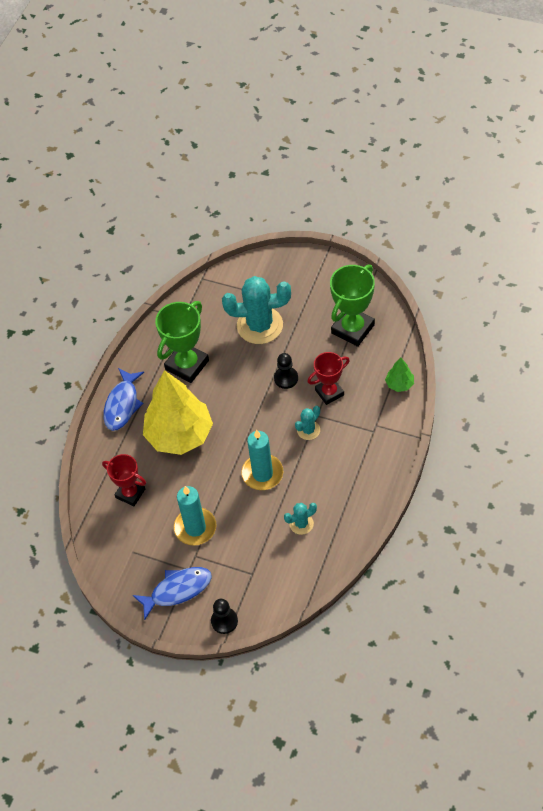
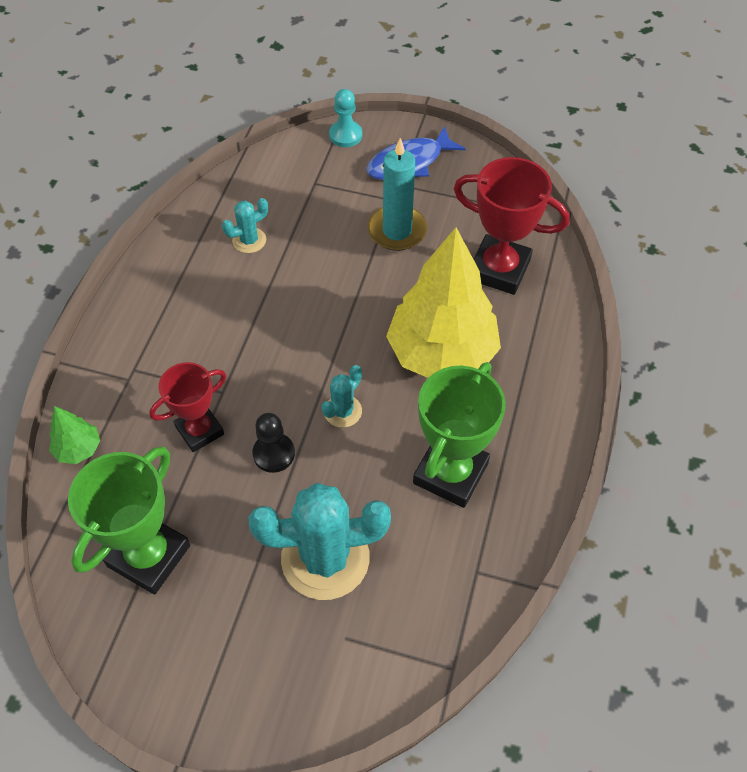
camera: 170 degrees right, 0 degrees up
red trophy [102,454,146,506] -> red trophy [454,157,570,295], size x1.53
blue fish [103,368,144,431] -> none
black pawn [211,599,238,634] -> turquoise pawn [329,89,362,147]
turquoise candle [242,429,283,490] -> none
turquoise cactus [295,406,320,440] -> turquoise cactus moved to [321,365,362,428]

